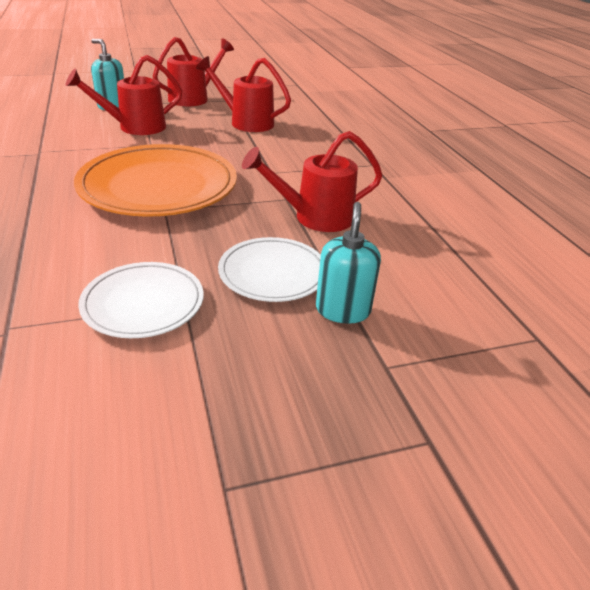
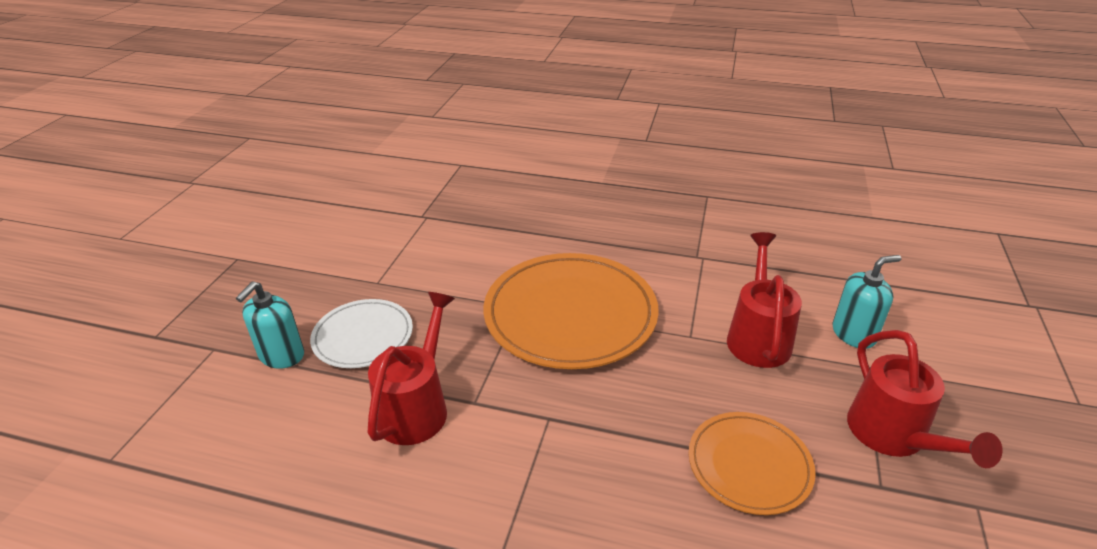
camera: 125 degrees right, 0 degrees up
white plate [78,262,204,338] -> none
red watering can [196,56,291,132] -> orange plate [688,412,816,515]
turquoise soap dispenser [316,202,381,324] -> turquoise soap dispenser turned 75 degrees clockwise [236,281,304,369]

